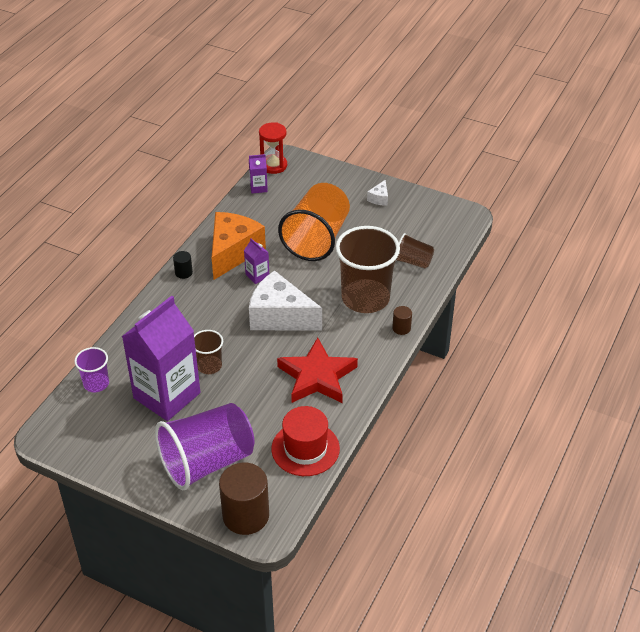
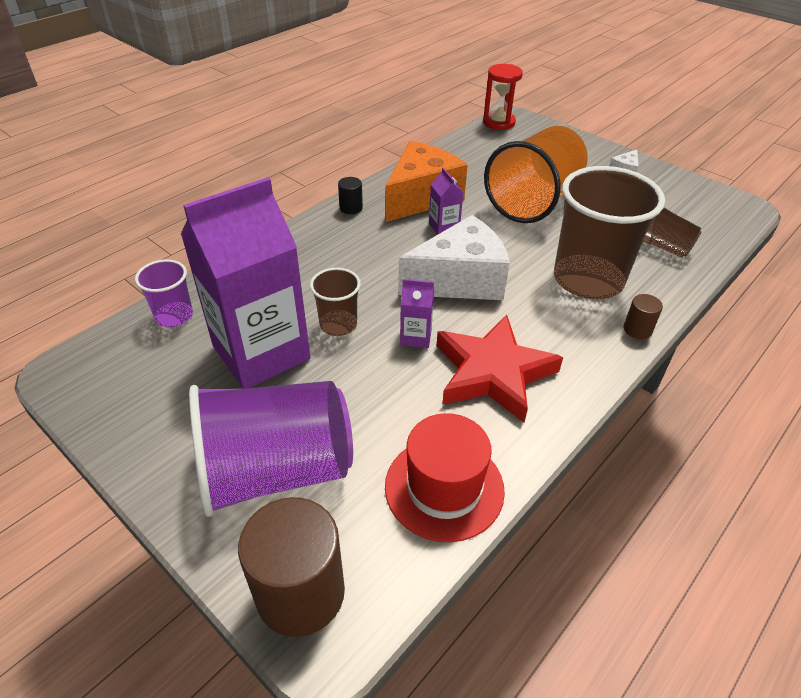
camera: 15 degrees right, 0 degrees up
purple carton [249,154,268,193] -> purple carton moved to [400,279,434,348]
white cheese [249,270,322,330] -> white cheese turned 120 degrees clockwise [398,215,510,300]

